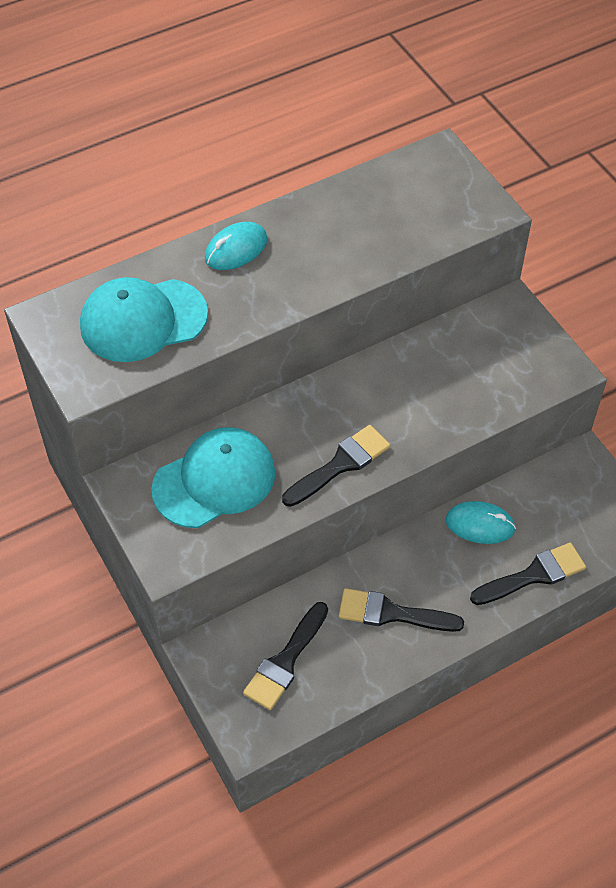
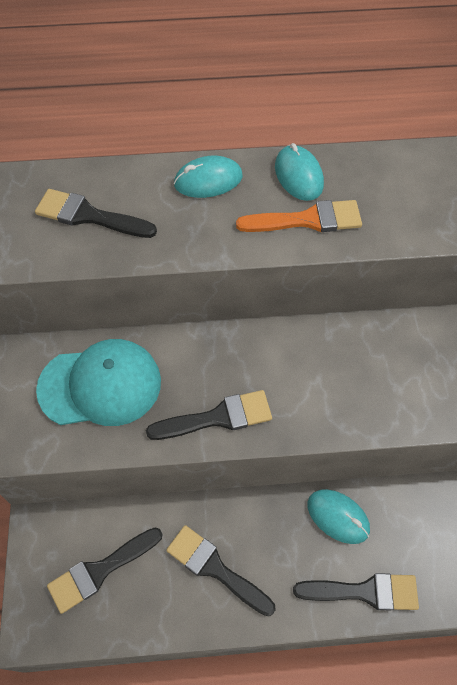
camera: 25 degrees right, 5 degrees up
turquoise cap [80,277,208,362] -> black brush [35,189,157,238]
none -> orange brush [236,200,362,232]
none -> turquoise mouse [275,143,324,201]

